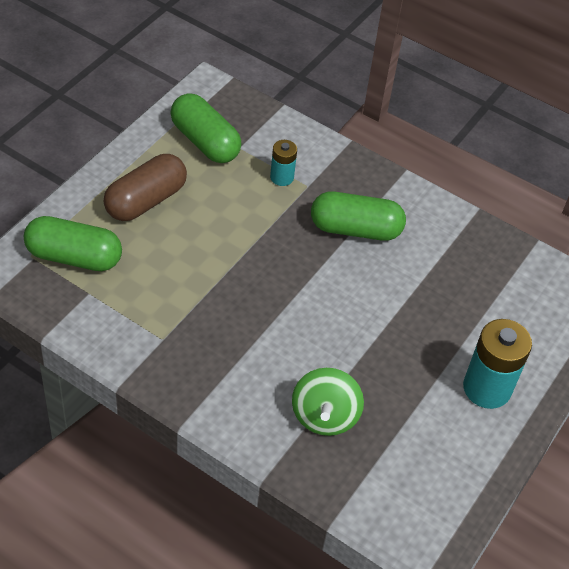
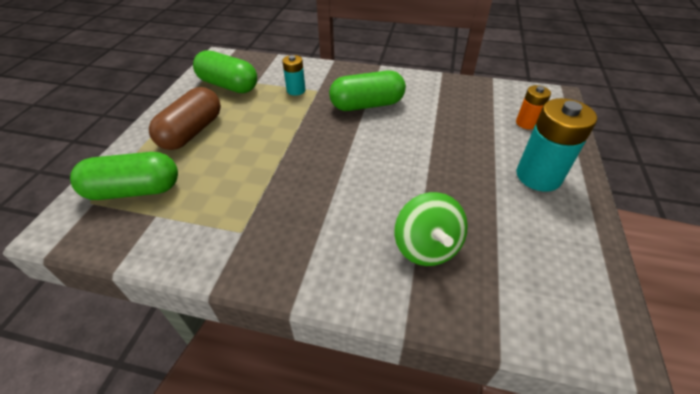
camera: 15 degrees left, 5 degrees down
none -> orange battery [516,85,551,129]

